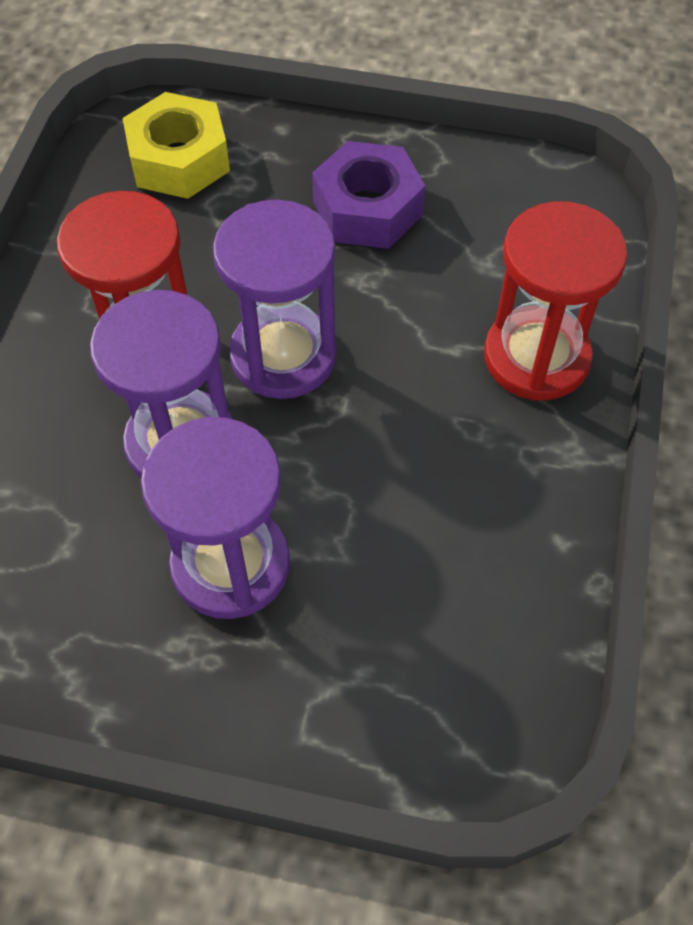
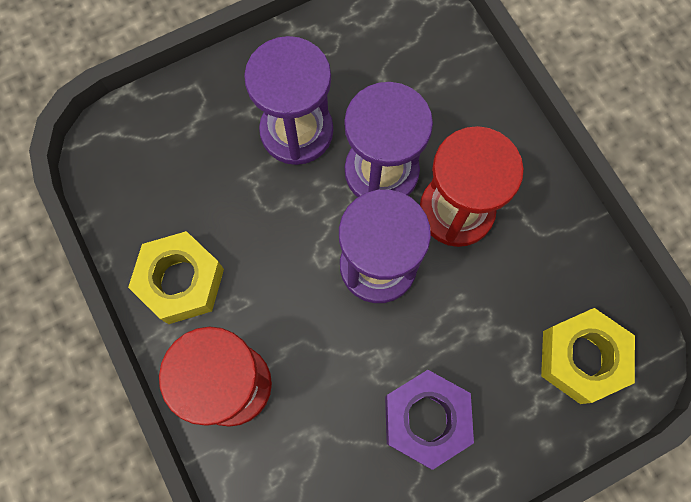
camera: 140 degrees right, 15 degrees up
none -> yellow nut [128,231,224,324]

